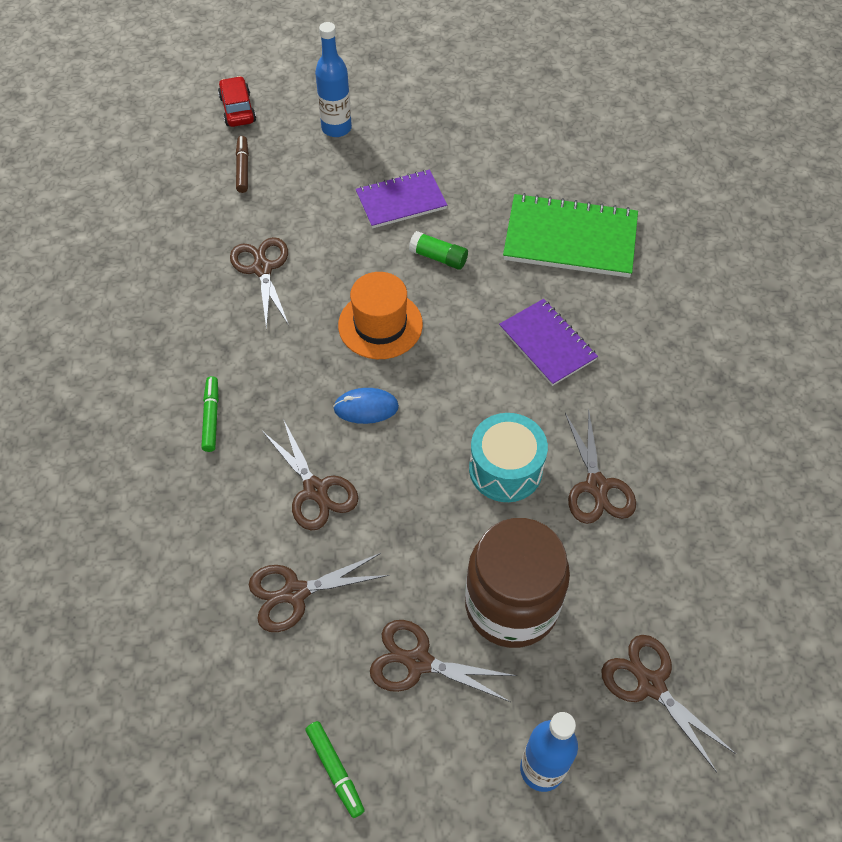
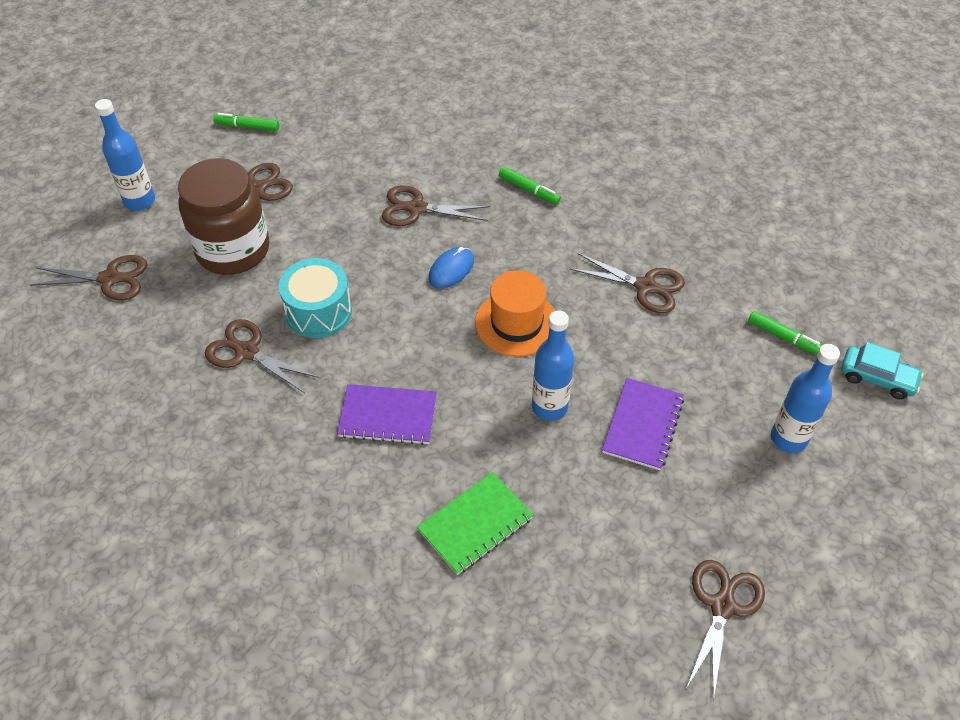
camera: 130 degrees right, 5 degrees down
red car [218,76,256,127] -> turquoise car [841,342,924,399]
brown marker [236,136,249,193] -> green marker [748,311,822,355]
brown scissors [249,553,389,632] -> brown scissors moved to [687,560,765,701]
green glue stick [409,231,468,270] -> blue bottle [532,310,574,421]
green notebook [503,193,638,278] -> green notebook [417,472,533,575], size x0.65

